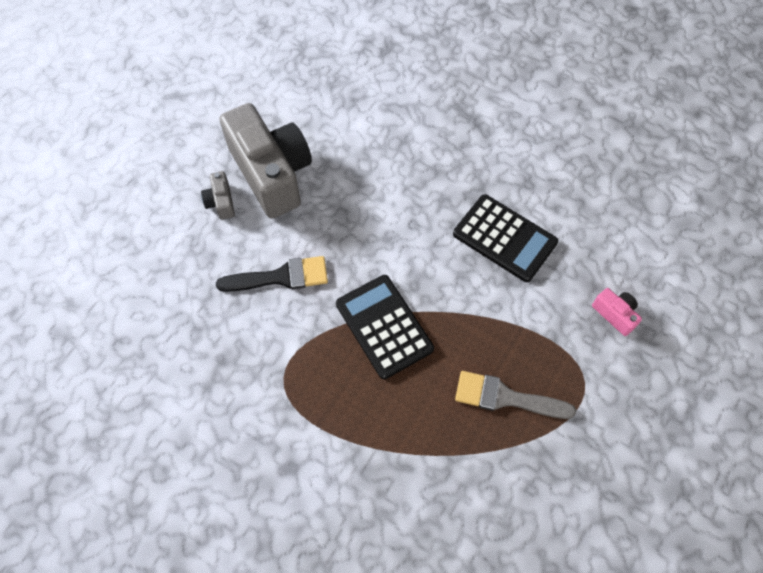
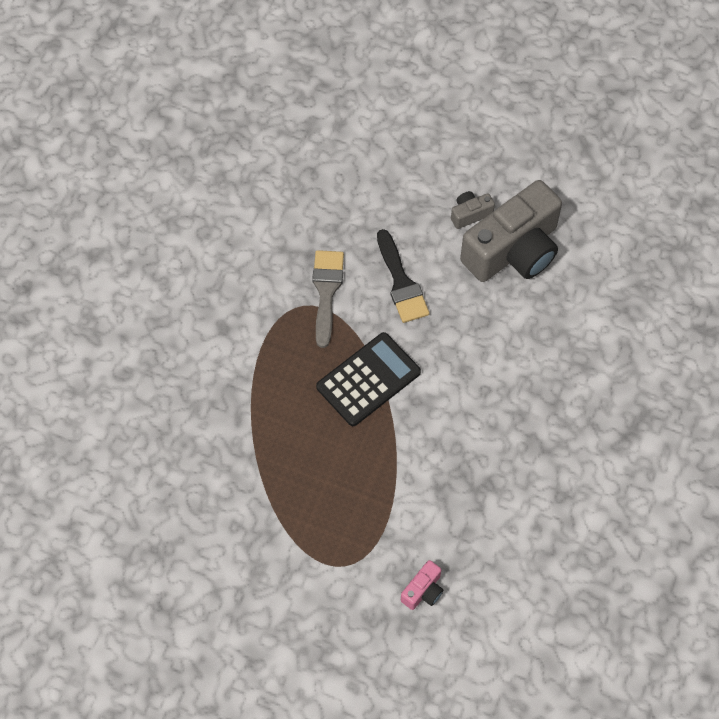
camera: 80 degrees right, 0 degrees up
black calculator [453,194,558,282] -> none
grey brush [455,371,576,419] -> grey brush moved to [312,250,344,348]

